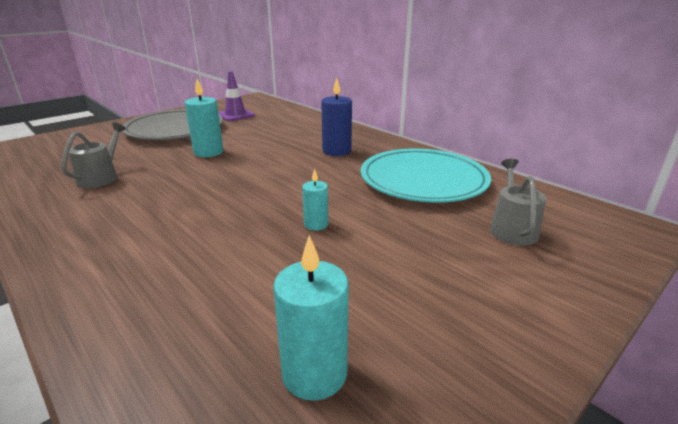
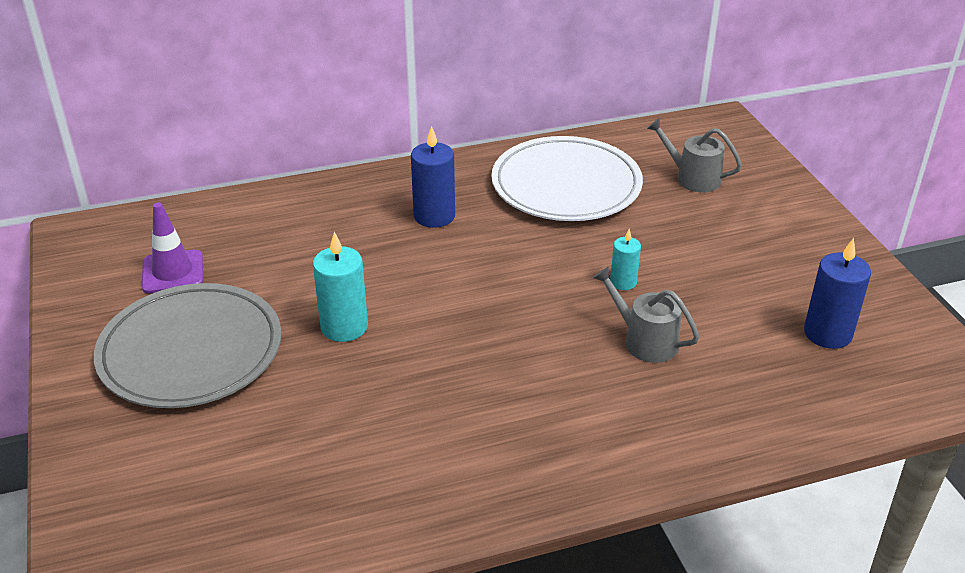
camera: 65 degrees left, 10 degrees up
grey watering can [61,123,126,188] -> grey watering can moved to [593,266,699,363]
turquoise candle [273,235,349,401] -> blue candle [804,238,871,349]
turquoise plate [361,148,491,203] -> white plate [491,136,643,221]

